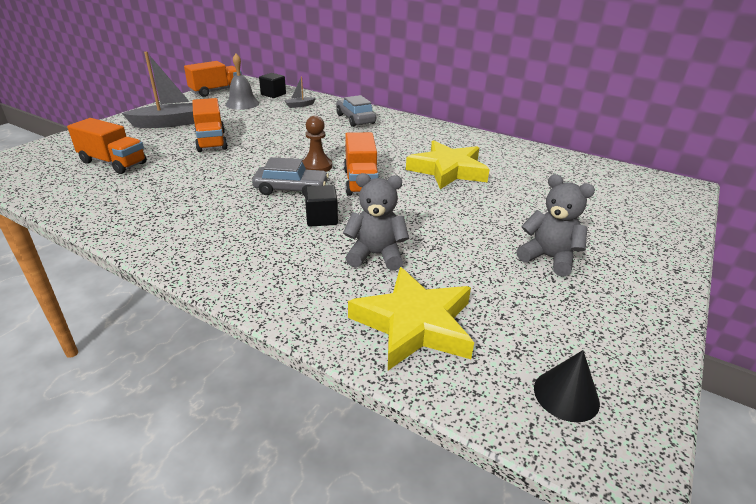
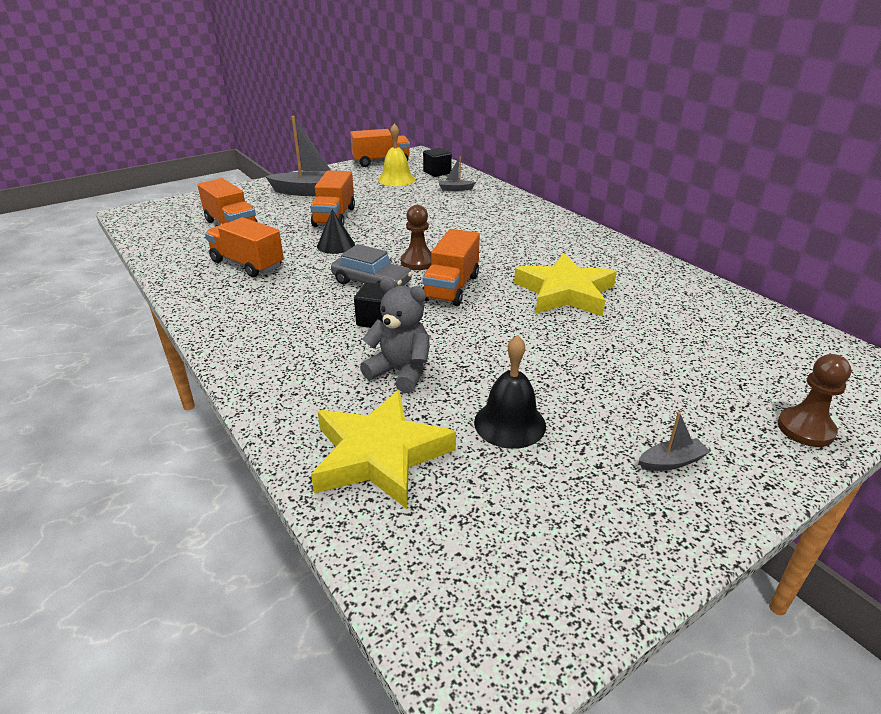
camera: 25 degrees right, 0 degrees up
grey bell [226,54,259,110] -> yellow bell [378,123,415,186]
grey car [336,95,376,127] -> none
grey teddy bear [517,174,595,277] -> none
black cone [534,350,600,422] -> black cone moved to [317,209,355,254]
none -> orange truck [205,217,284,277]
none -> black bell [474,335,546,449]
none -> grey boat [639,412,710,471]
none -> brown pawn [777,354,851,447]

